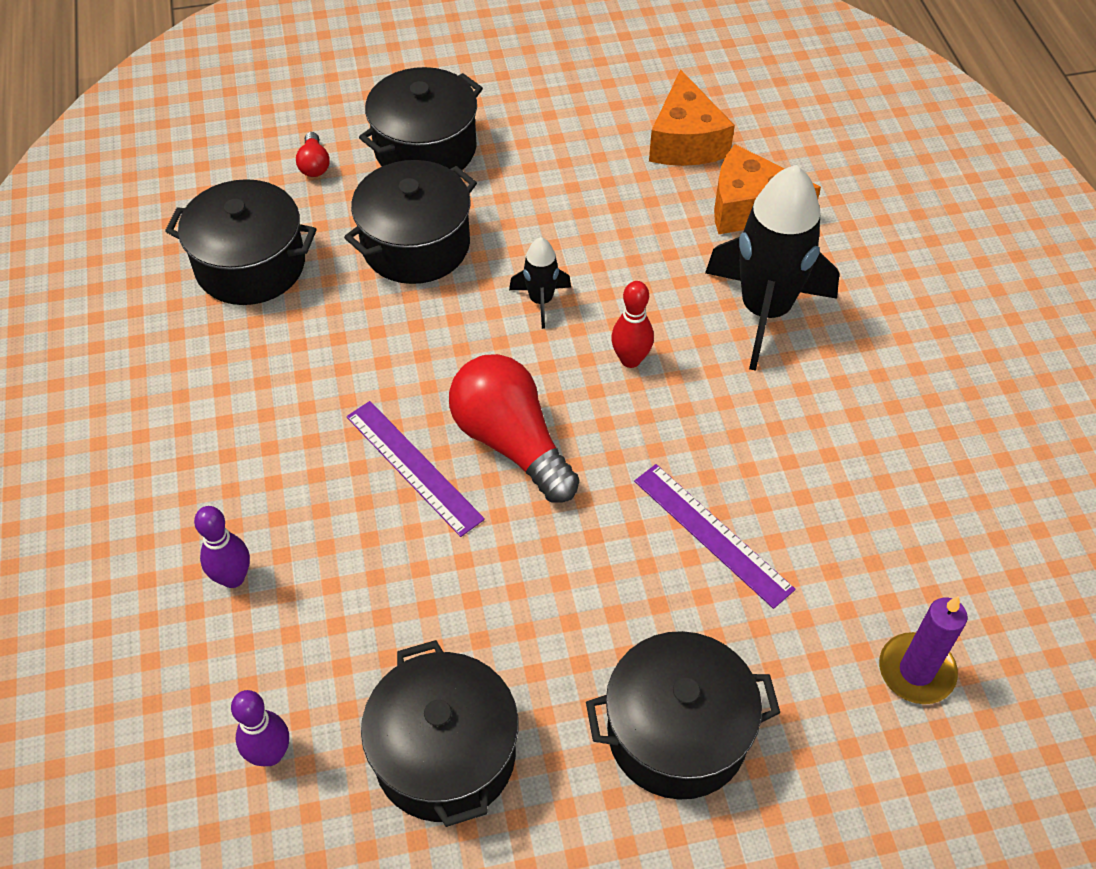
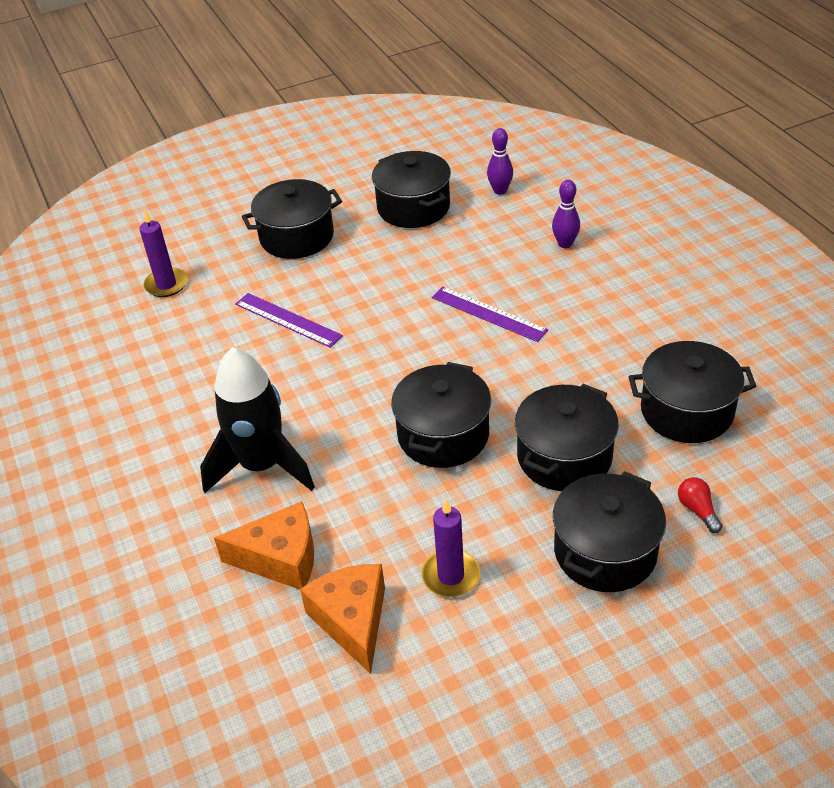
camera: 170 degrees right, 10 degrees down
red light bulb [449,354,579,503] -> none
black rocket [509,237,571,329] -> black pot [391,362,491,468]
red bowling pin [611,281,654,368] -> none
none -> purple candle [422,500,480,597]

